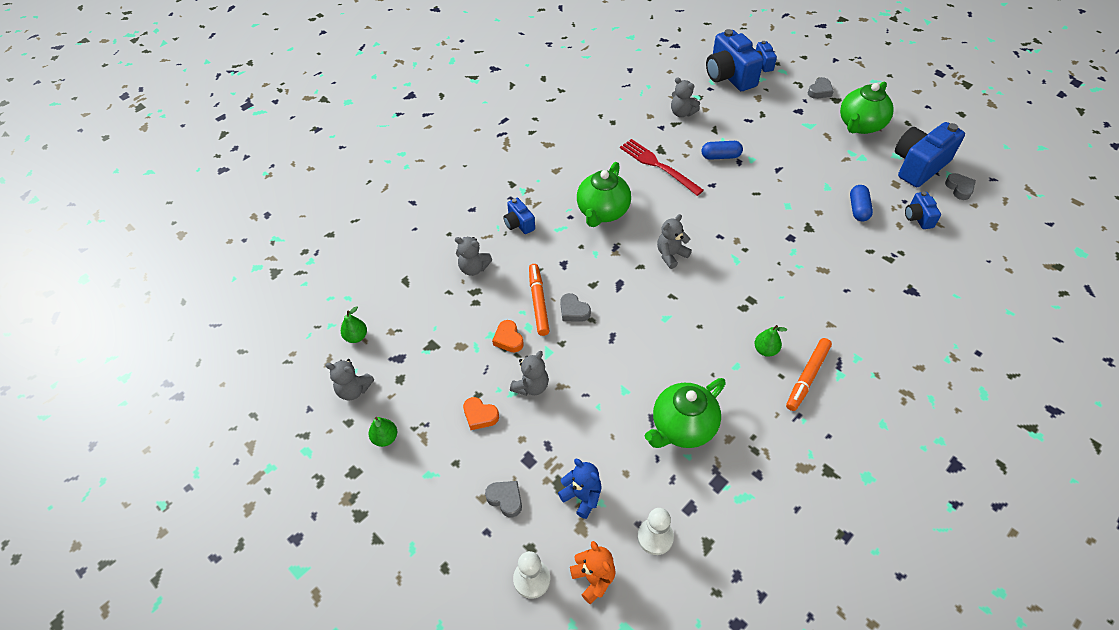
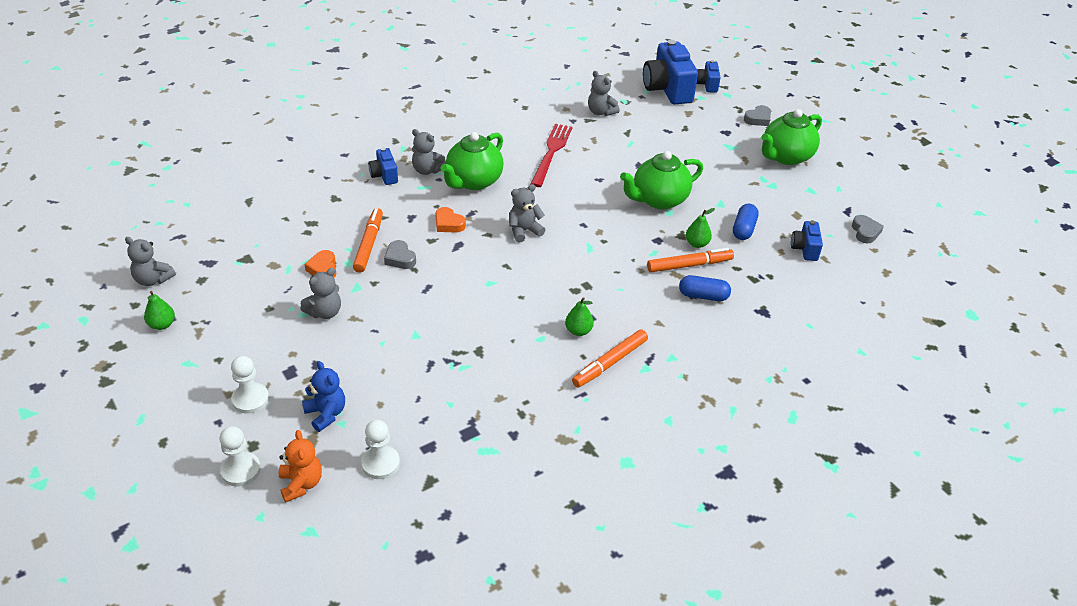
camera: 10 degrees right, 10 degrees down
green pear [341,306,367,343] -> green pear moved to [686,208,715,248]
grey teddy bear [455,237,492,276] -> grey teddy bear moved to [412,129,446,175]
orange heart [463,397,499,430] -> orange heart moved to [435,207,466,233]
grey heart [485,481,522,518] -> white pawn [231,356,269,414]
red fork [620,139,704,196] -> red fork turned 45 degrees clockwise [530,124,572,187]
green teapot [645,378,726,448] -> green teapot moved to [620,151,703,209]
blue capsule [702,141,743,160] -> blue capsule moved to [679,275,731,301]
blue camera [895,122,965,187] -> none
none -> orange marker [647,248,734,272]

